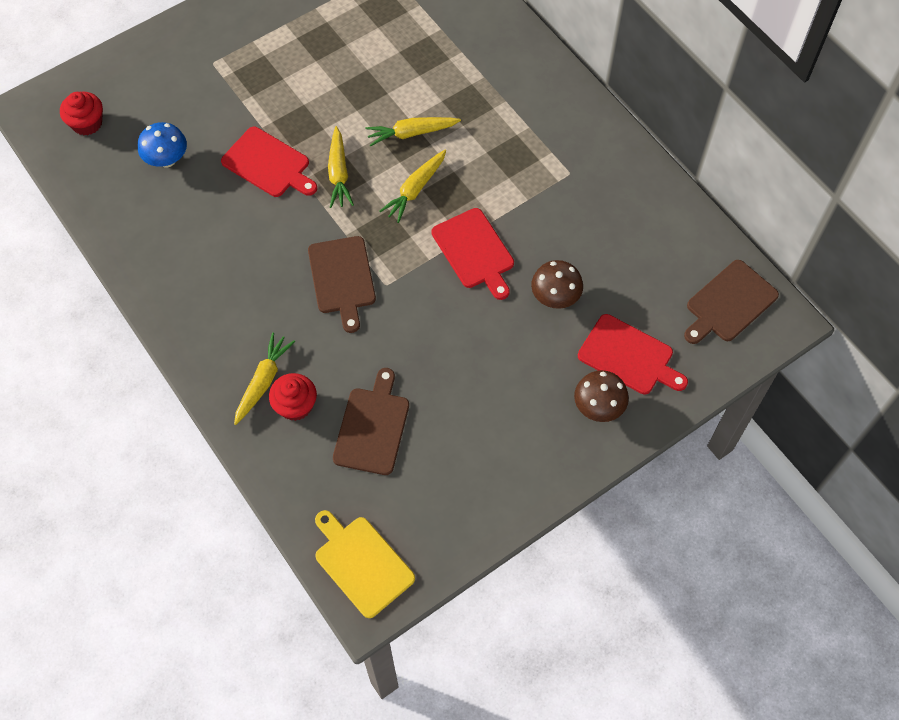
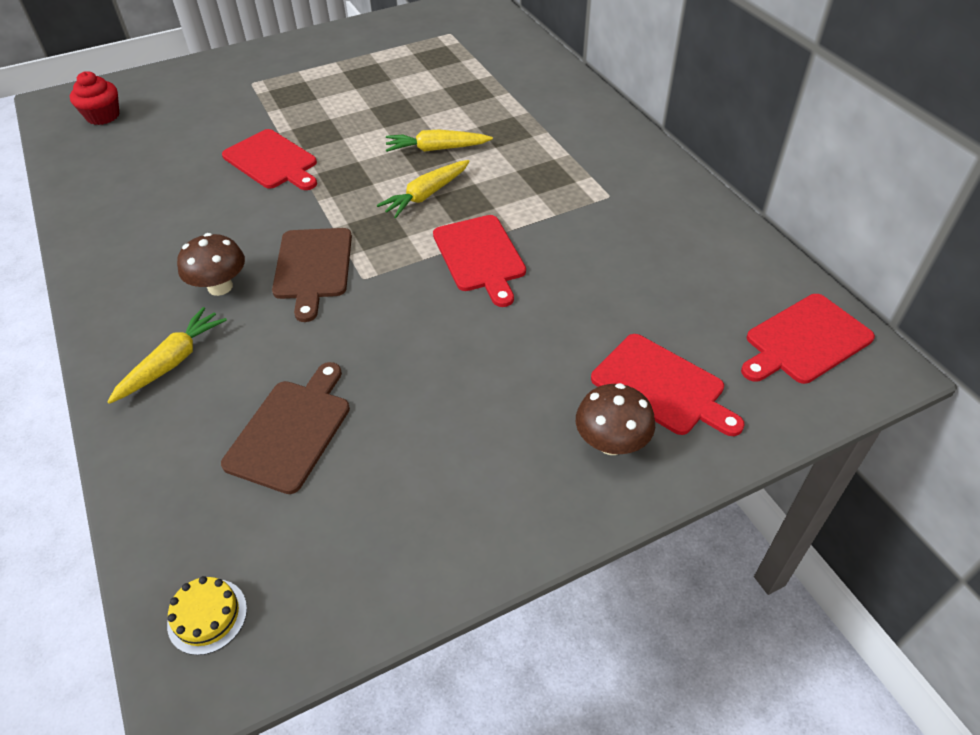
camera: 10 degrees right, 15 degrees down
blue mushroom [138,122,187,167] -> none
red cupcake [269,373,317,421] -> none
yellow cutting board [315,510,415,618] -> yellow cake [167,576,247,655]
yellow carrot [328,126,354,208] -> none
brown mushroom [531,260,583,309] -> brown mushroom moved to [177,233,245,296]
brown cutting board [684,260,779,344] -> red cutting board [741,294,875,384]

